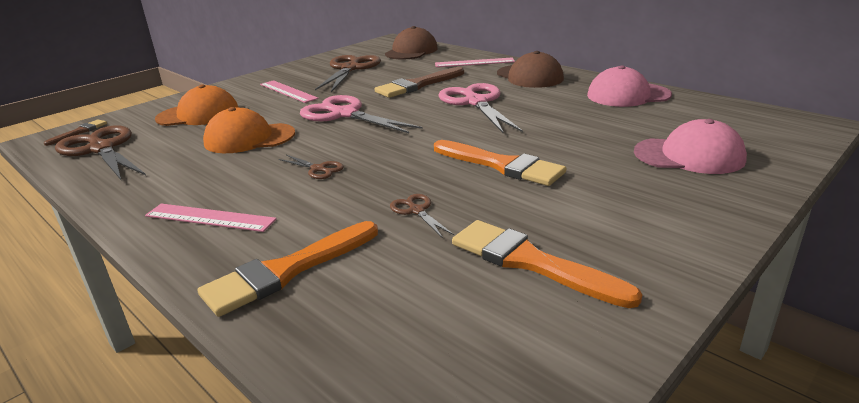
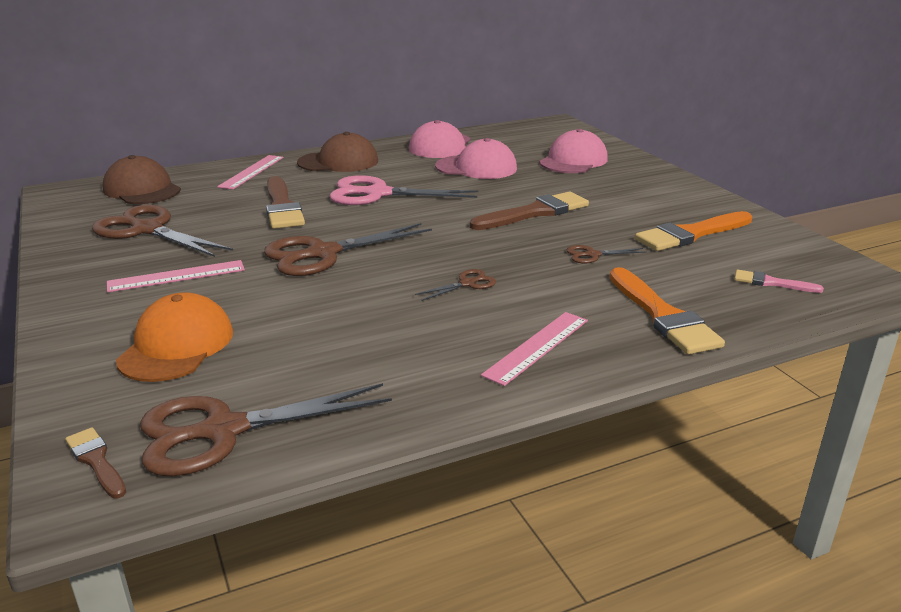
camera: 70 degrees left, 0 degrees up
orange cap [203,107,295,153] -> none
pink scissors [300,95,423,133] -> brown scissors [264,223,432,276]
orange brush [434,140,566,186] -> brown brush [470,191,589,230]
none -> pink cap [435,138,517,179]
none -> pink brush [734,270,824,293]

